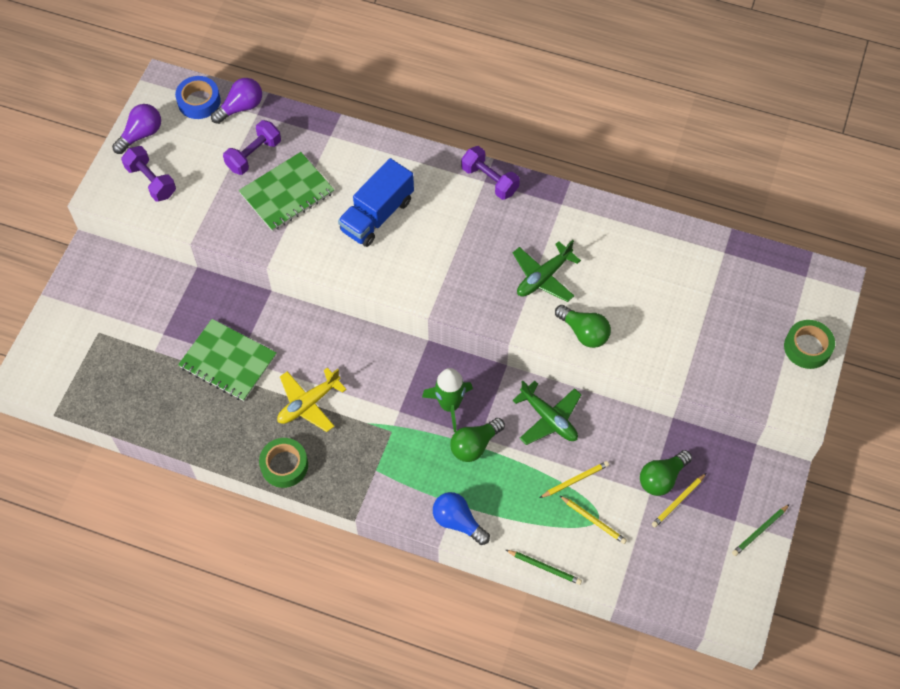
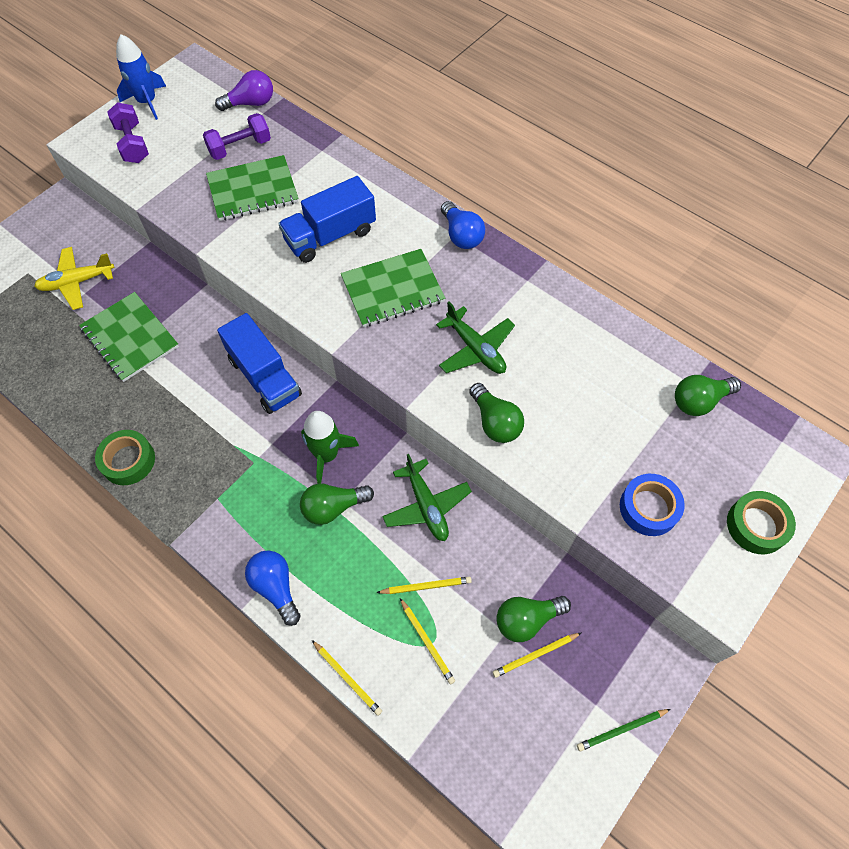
camera: 20 degrees right, 0 degrees up
purple light bulb [112,104,161,154] -> blue rocket [116,34,166,120]
blue tape [175,76,221,119] -> blue tape moved to [620,474,685,536]
yellow plane [277,368,347,432] -> yellow plane moved to [34,247,114,310]
purple dumbbell [461,146,520,200] -> blue light bulb [441,201,485,249]
green pencil [506,550,582,585] -> yellow pencil [312,640,382,716]
green plane [513,240,581,302] -> green plane turned 105 degrees counterclockwise [436,302,515,374]
none -> blue truck [217,313,302,414]
none -> green notebook [341,249,445,327]
none -> green light bulb [675,375,741,416]

